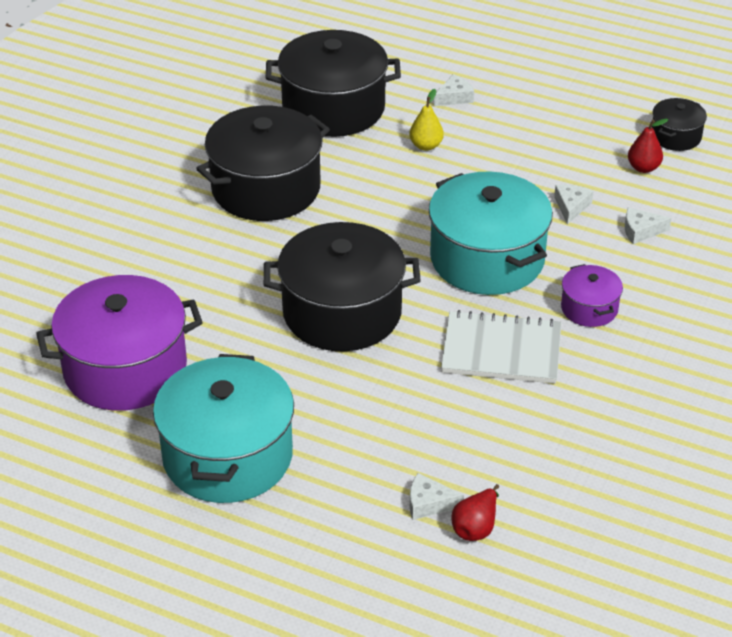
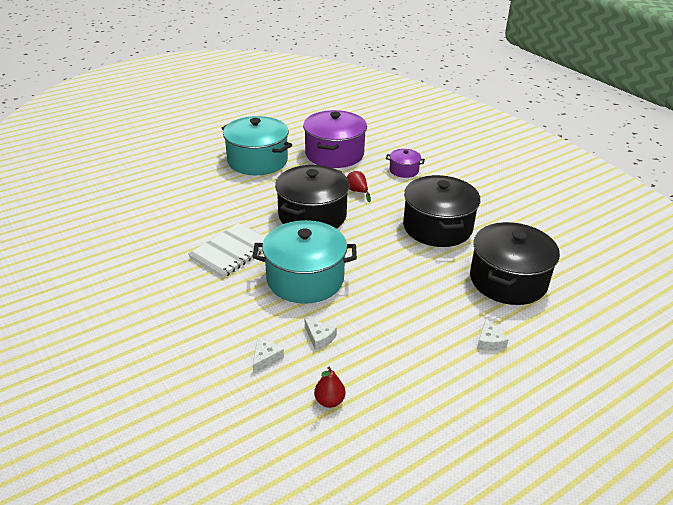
camera: 120 degrees right, 5 degrees down
yellow pear [409,89,444,151] -> none
white cheese [410,473,464,520] -> none
red pear [451,484,499,541] -> red pear moved to [347,171,371,202]
purple pot [561,264,623,327] -> purple pot moved to [386,149,425,178]
black pot [652,98,707,151] -> none

